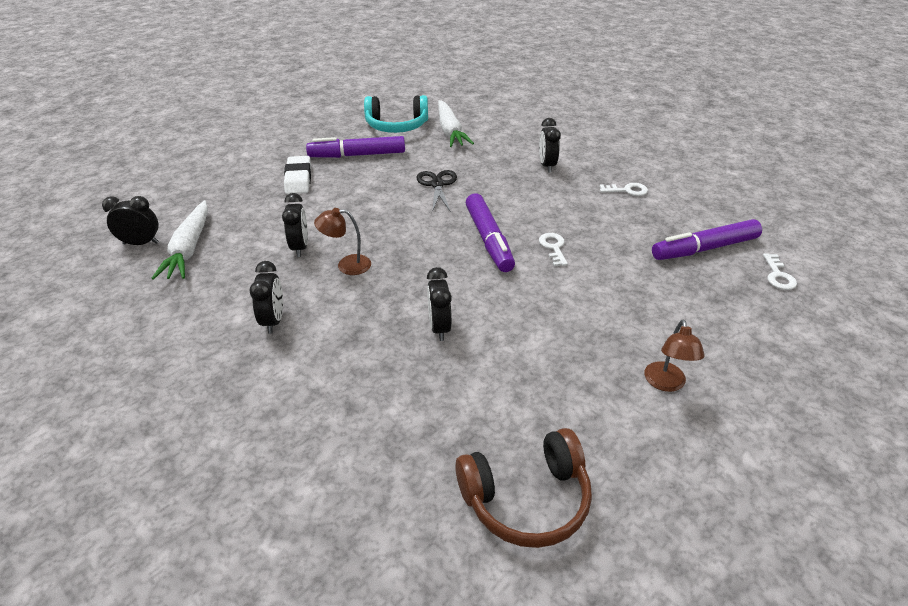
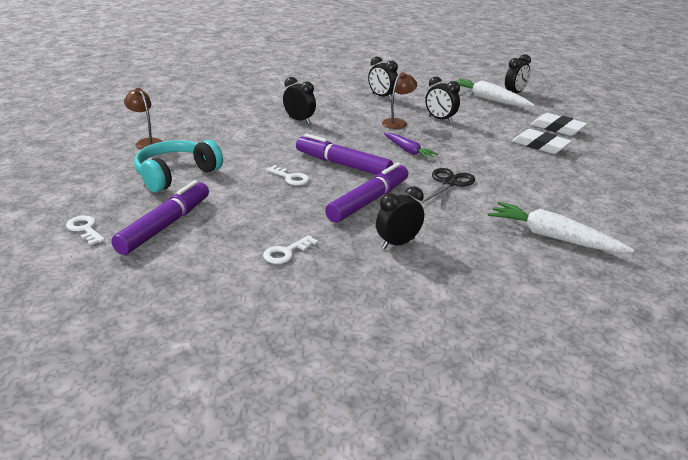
camera: 135 degrees right, 10 degrees down
purple marker [306,136,405,158] -> purple marker moved to [325,163,408,223]
turquoise headphones [364,95,428,133] -> turquoise headphones moved to [134,140,223,192]
black scissors [417,170,457,212] -> black scissors turned 105 degrees counterclockwise [422,168,475,207]
brown headphones [455,428,592,548] -> none
black clock [539,118,561,172] -> black clock turned 75 degrees counterclockwise [376,186,424,249]
none -> purple carrot [384,133,438,159]
none -> white eraser [531,113,587,136]

